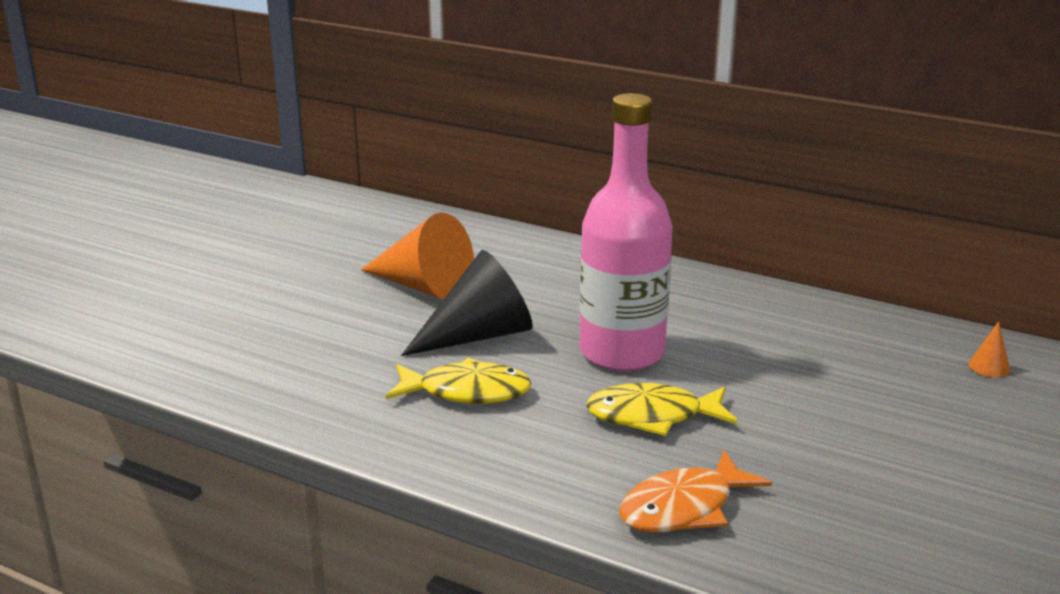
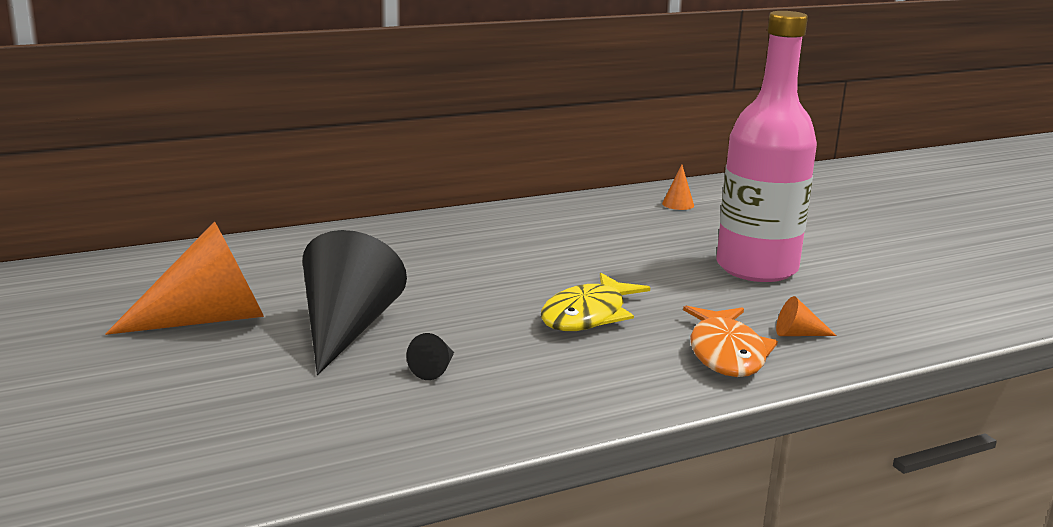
camera: 55 degrees left, 5 degrees down
yellow fish [386,358,532,404] -> black cone [407,333,454,380]
pink bottle [580,93,673,371] -> pink bottle moved to [716,11,817,282]
none -> orange cone [776,296,837,336]

